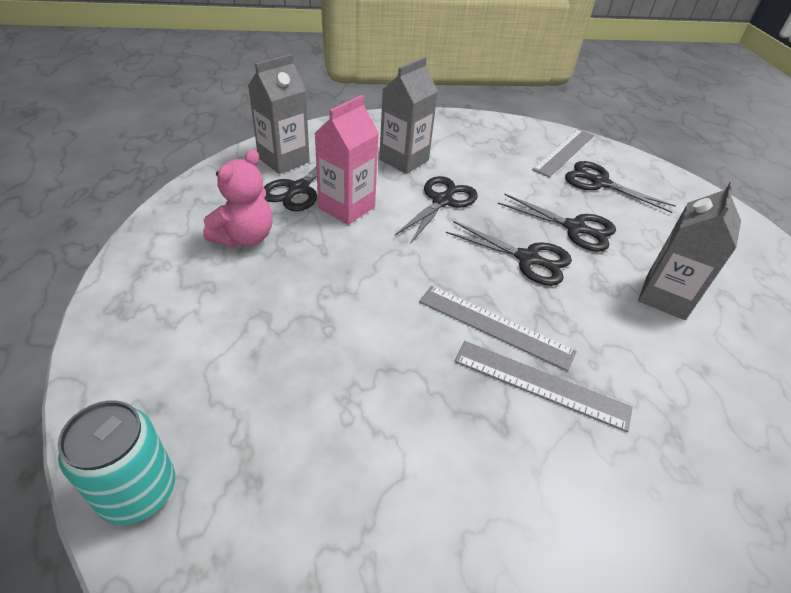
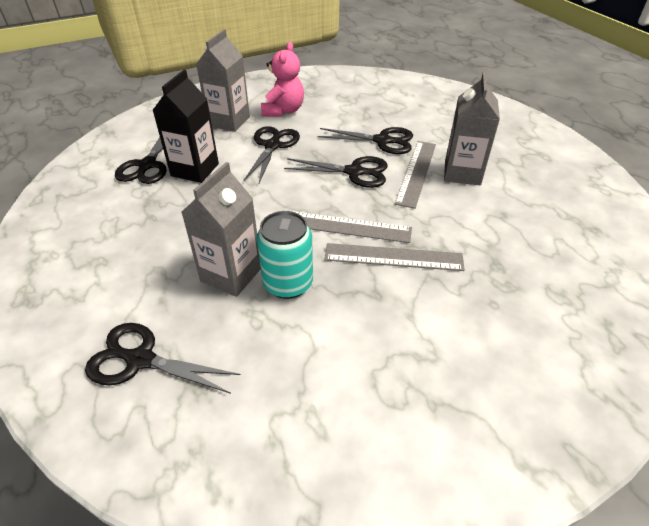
camera: 15 degrees left, 0 degrees up
turquoise can [58,400,175,525] -> turquoise can moved to [257,211,313,299]
pink teddy bear [203,150,272,247] -> pink teddy bear moved to [261,42,304,116]
grey carton [248,54,310,174] -> grey carton moved to [181,162,261,297]
pink carton [315,95,379,225] -> black carton [152,70,219,183]
grey ruler [532,129,594,177] -> grey ruler moved to [395,141,436,209]
black scissors [565,161,676,213] -> black scissors moved to [85,323,240,394]

